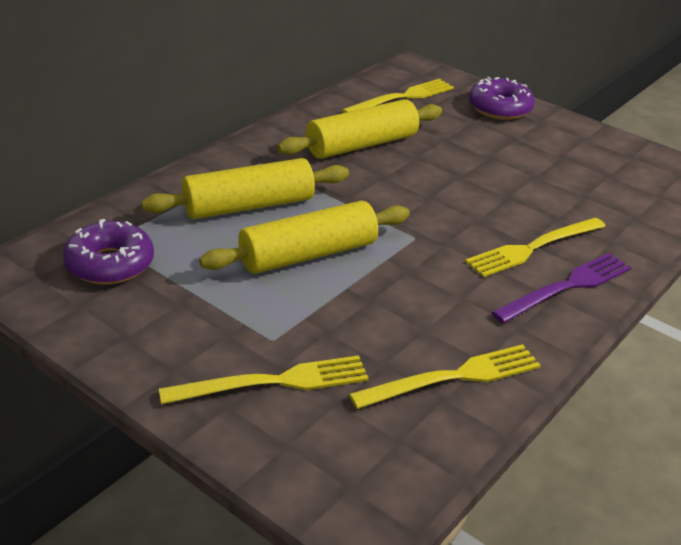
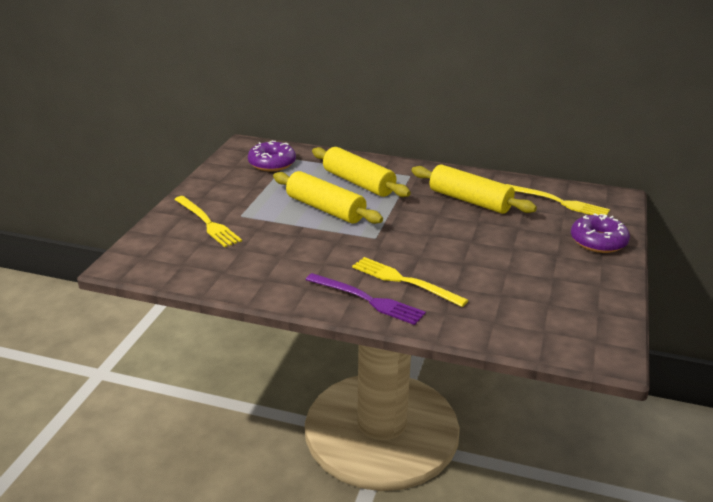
camera: 70 degrees right, 5 degrees down
yellow fork [349,344,541,409] -> none

